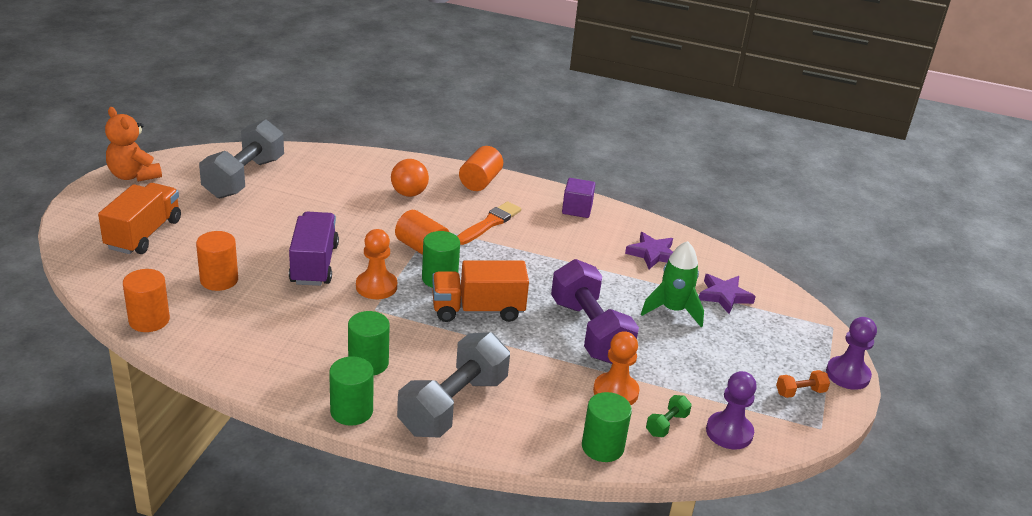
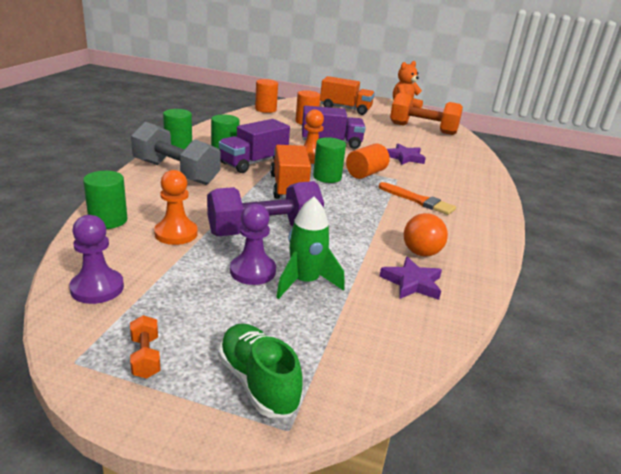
camera: 90 degrees right, 5 degrees down
grey dumbbell [199,119,284,199] -> orange dumbbell [390,93,463,135]
orange ball [391,159,429,197] -> orange ball moved to [404,213,448,257]
orange cylinder [459,146,503,191] -> none
purple cube [562,178,595,218] -> none
green dumbbell [646,395,692,437] -> none
purple star [699,274,756,314] -> purple star moved to [387,144,426,165]
purple pawn [826,317,877,390] -> purple pawn moved to [230,204,276,285]
none -> green shoe [218,323,303,418]
none -> purple truck [219,119,290,173]

